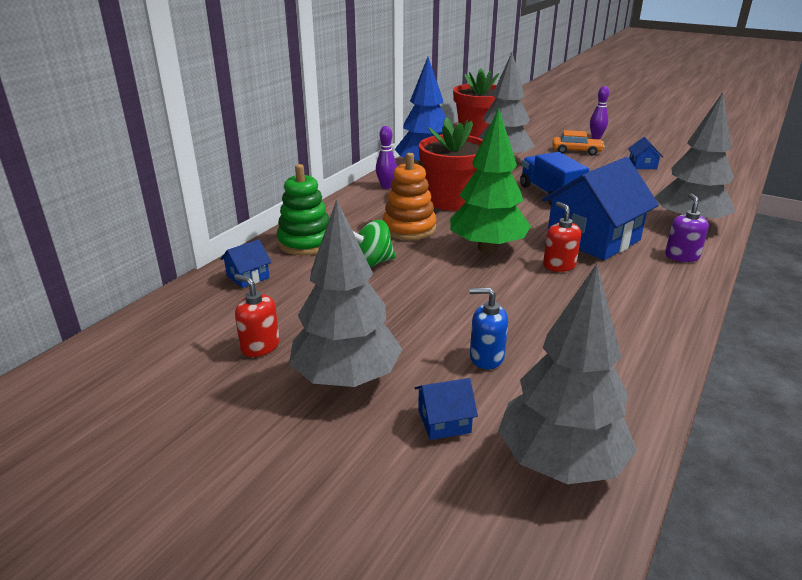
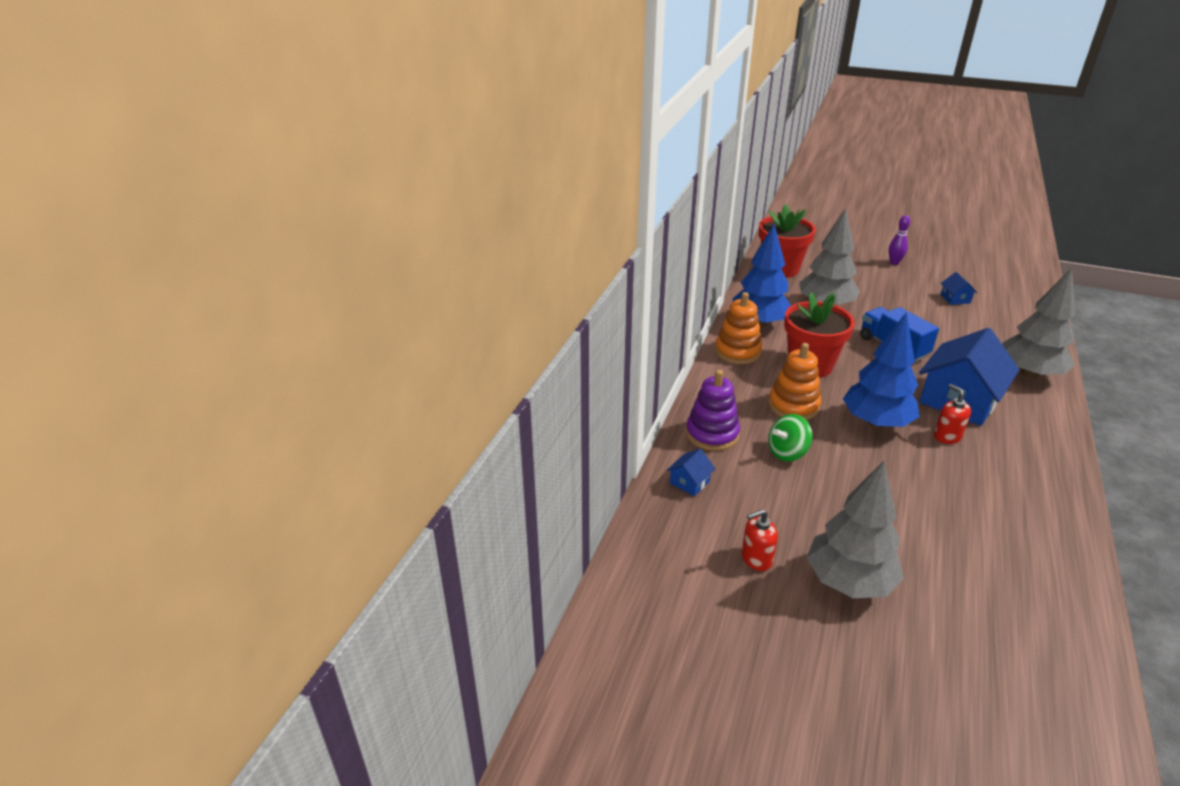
camera: 10 degrees left, 5 degrees up
red soap dispenser [234,274,280,357] -> red soap dispenser turned 45 degrees counterclockwise [742,509,778,571]
green stacking toy [277,164,329,255] -> purple stacking toy [686,370,740,451]
purple bowling pin [376,126,397,189] -> orange stacking toy [715,292,762,364]
blue house [415,378,478,440] -> none
green tree [450,108,531,253] -> blue tree [843,312,920,428]
blue soap dispenser [470,287,508,369] -> none
grey tree [498,264,637,484] -> none
orange car [552,130,604,155] -> none
purple soap dispenser [665,194,709,262] -> none

